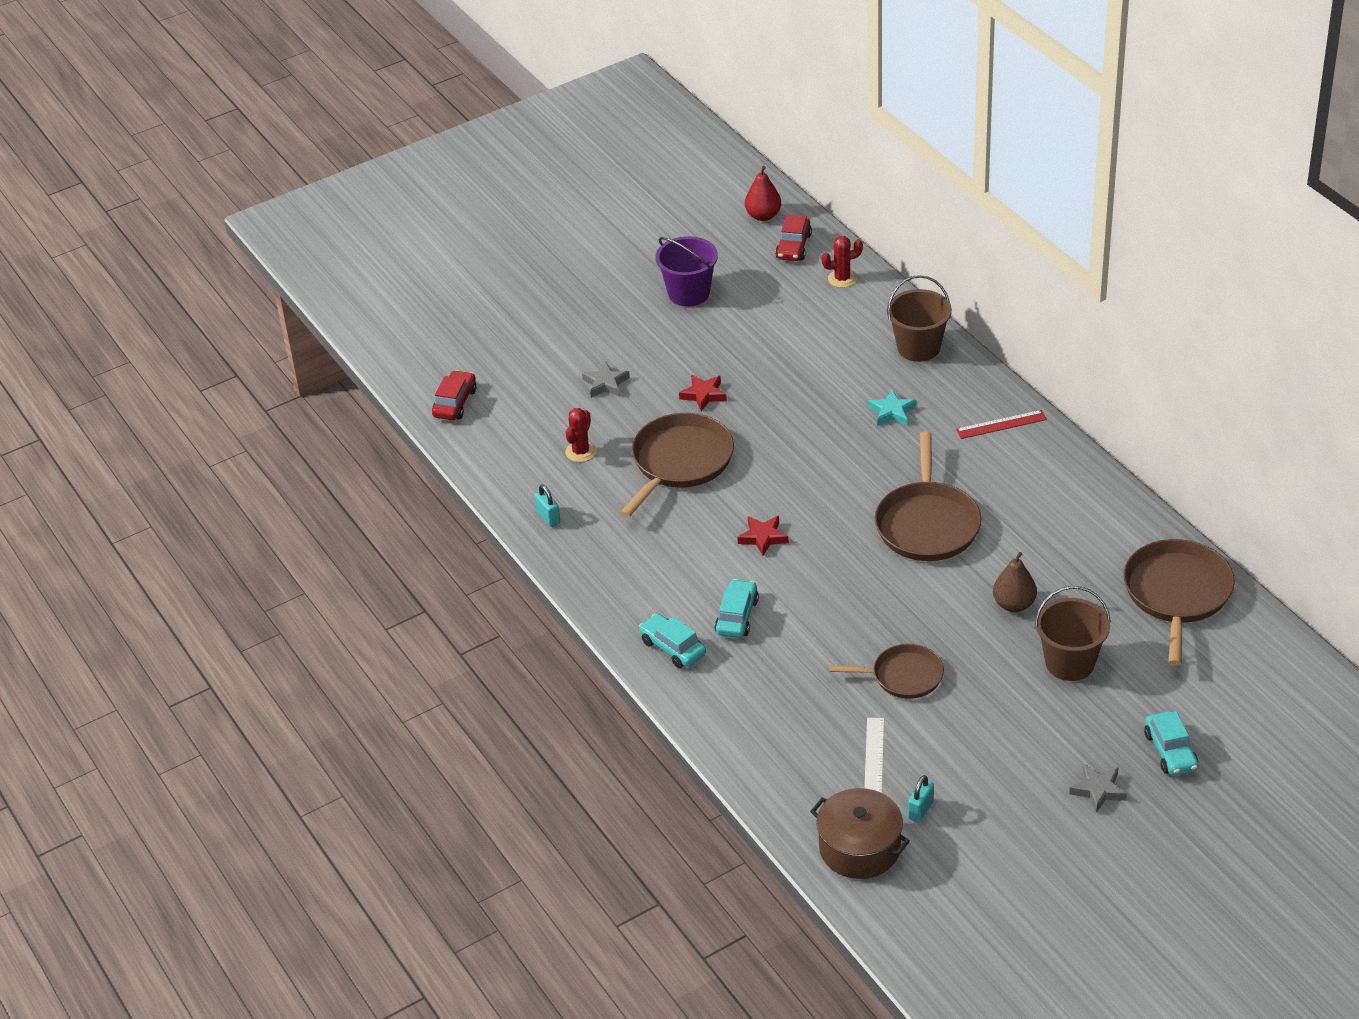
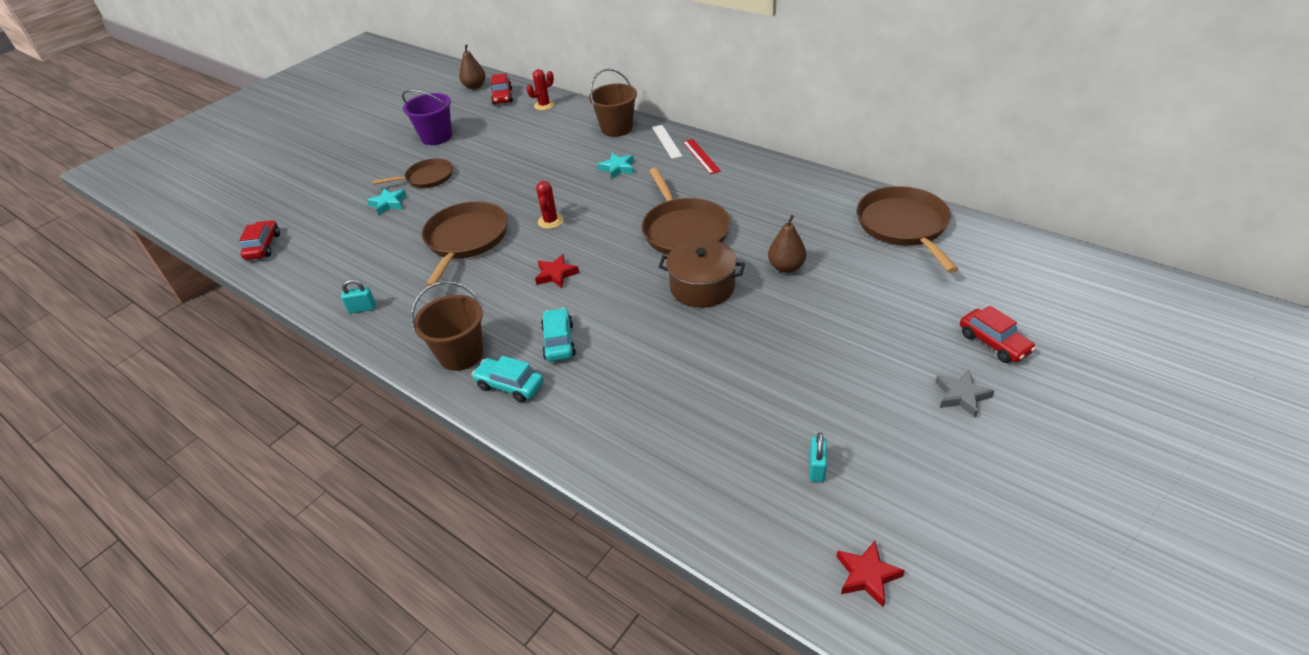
camera: 20 degrees left, 0 degrees up
turquoise padlock [534,485,560,527] -> turquoise padlock turned 45 degrees counterclockwise [341,279,376,314]
red cactus [565,408,596,462] -> red cactus moved to [536,181,564,229]
grey star [582,362,630,398] -> turquoise star [367,188,407,215]
red star [679,375,727,411] -> red star moved to [837,541,905,607]
red pear [745,166,781,221] -> brown pear [459,44,486,89]
brown pot [810,788,910,879] -> brown pot moved to [659,239,745,308]
brown pan [829,644,944,699] -> brown pan moved to [373,158,453,188]
white ruler [865,718,884,793] -> white ruler moved to [652,125,682,159]
red ruler [956,410,1047,439] -> red ruler turned 75 degrees counterclockwise [683,139,721,175]
brown bucket [1035,586,1111,681] -> brown bucket moved to [411,281,483,371]
turquoise car [1144,711,1198,776] -> red car [960,305,1036,363]

